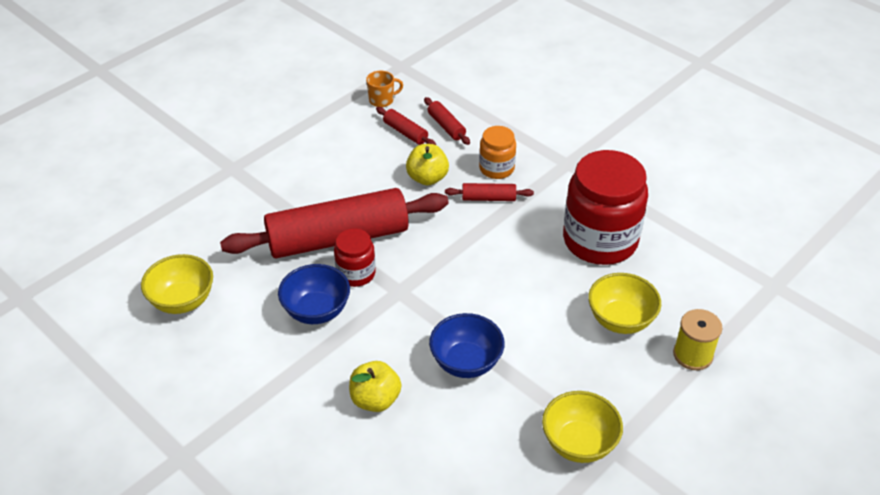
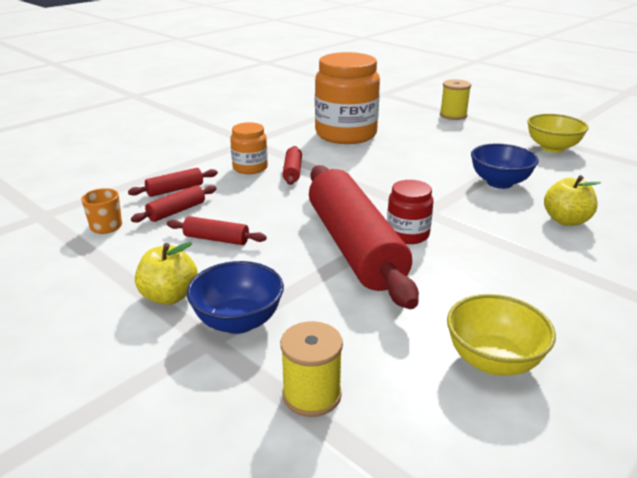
camera: 90 degrees left, 15 degrees down
blue bowl [278,264,350,324] -> blue bowl moved to [187,261,284,334]
yellow apple [406,144,449,185] -> yellow apple moved to [135,242,198,305]
red jar [563,150,648,265] -> orange jar [315,52,380,144]
yellow bowl [588,273,661,334] -> none
none -> red rolling pin [167,216,267,245]
none -> yellow spool [280,321,343,417]

